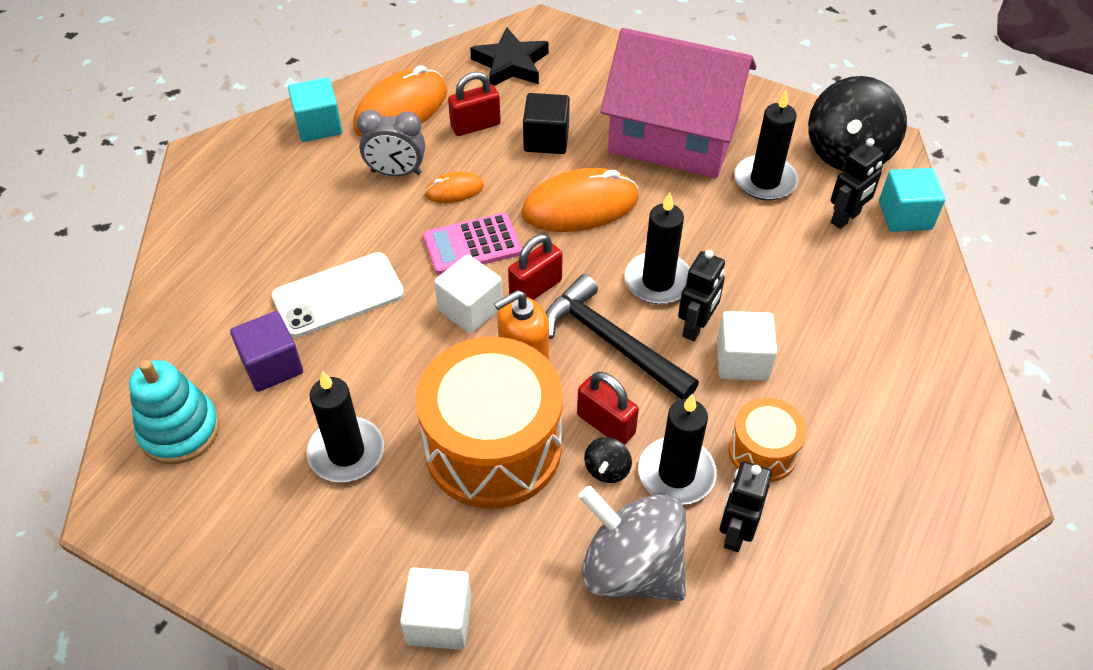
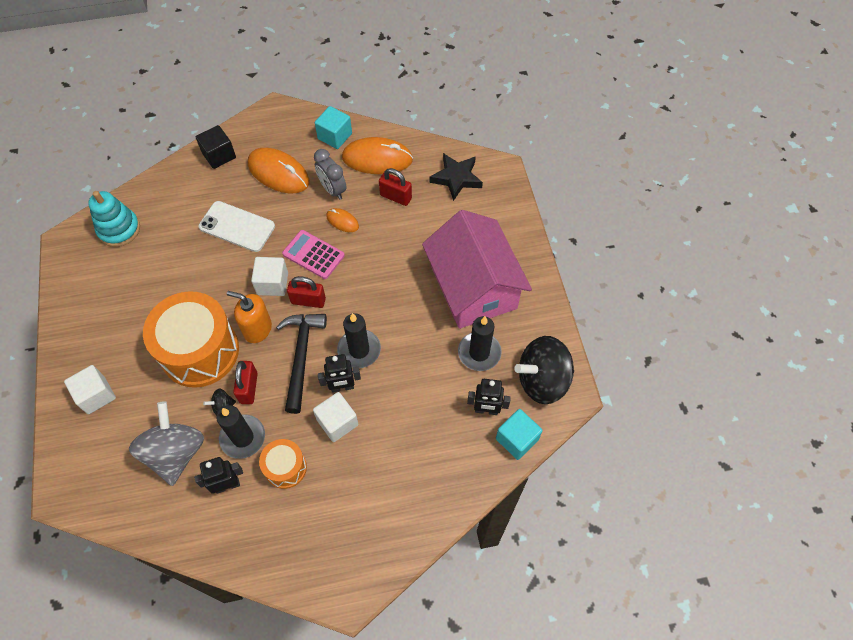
camera: 50 degrees right, 10 degrees up
purple cube [230,311,303,392] -> none
black candle [306,371,384,482] -> none
orange mouse [522,168,638,232] -> orange mouse moved to [248,148,309,194]
black cube [523,93,570,154] -> black cube moved to [196,125,236,169]

